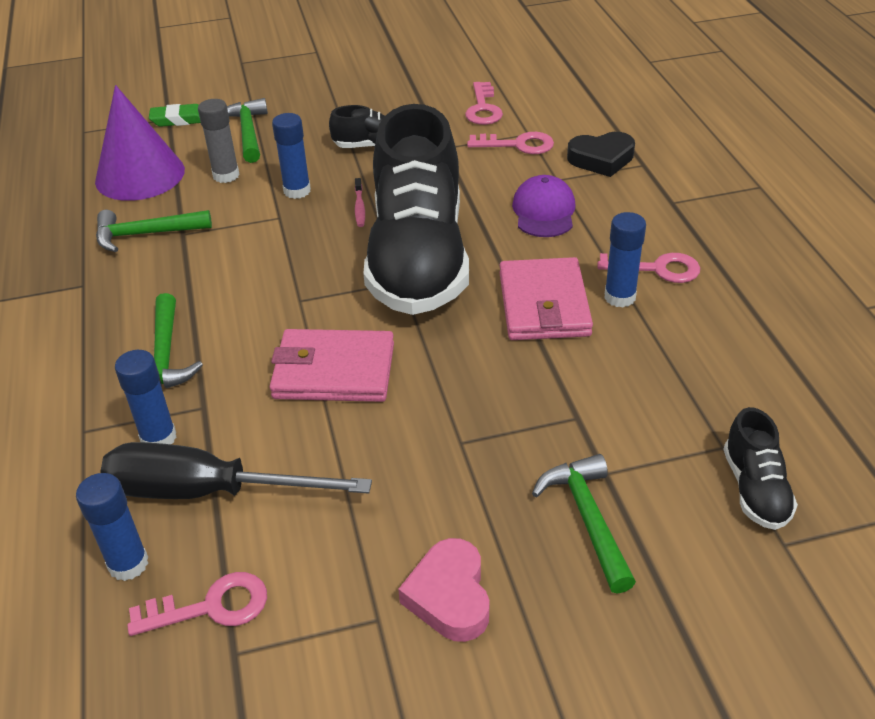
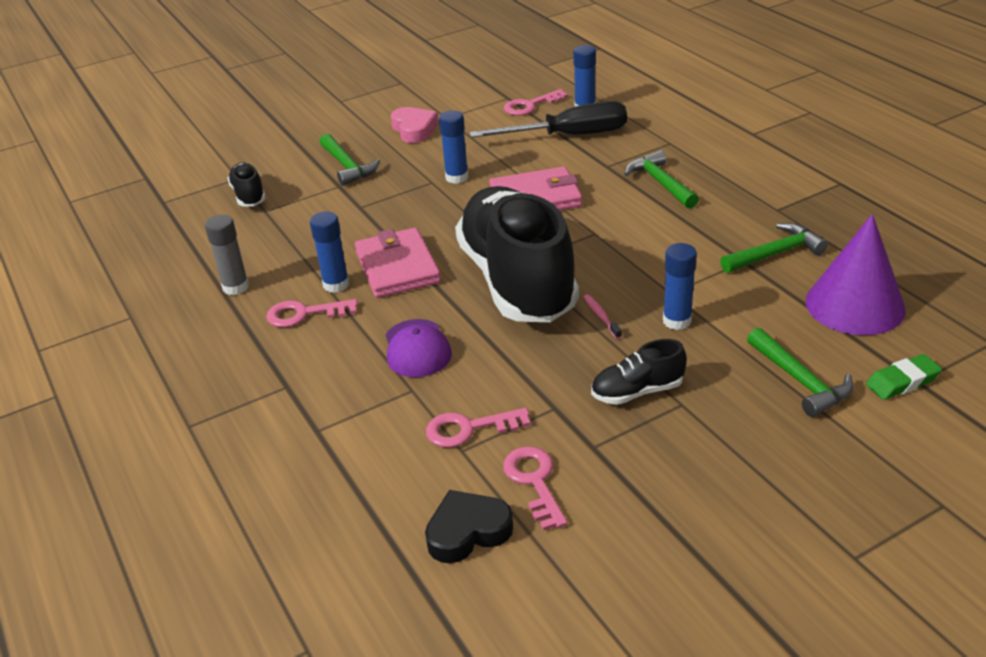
camera: 165 degrees right, 5 degrees down
blue glue stick [115,350,177,444] -> blue glue stick moved to [439,110,469,184]
grey glue stick [198,99,240,183] -> grey glue stick moved to [205,215,249,295]
black heart [567,132,635,177] -> black heart moved to [425,490,513,563]

